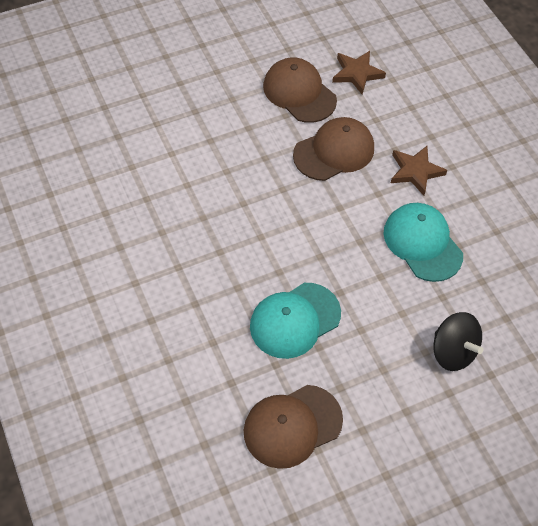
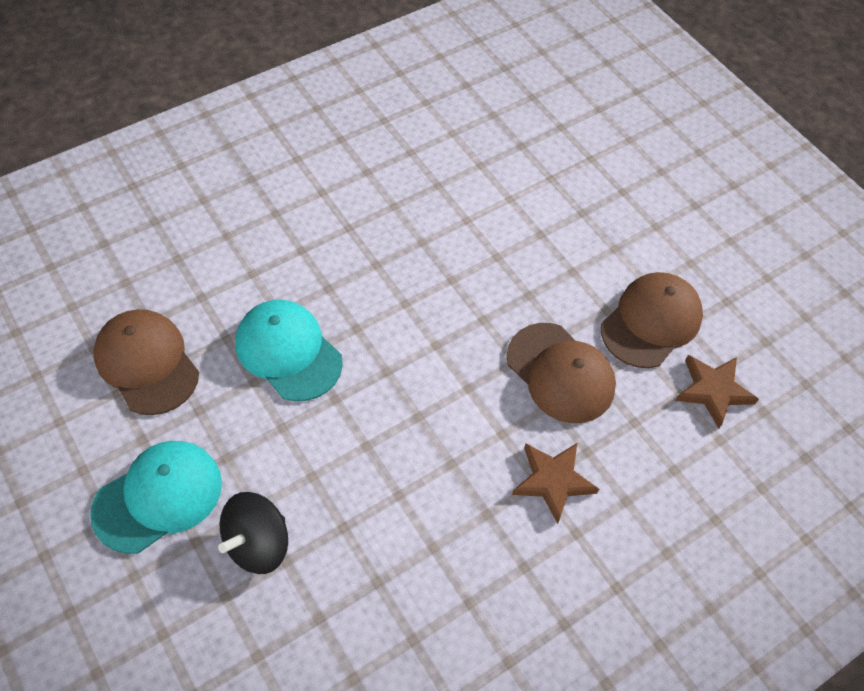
camera: 80 degrees right, 0 degrees up
turquoise cap [383,203,463,282] -> turquoise cap moved to [90,441,222,554]

